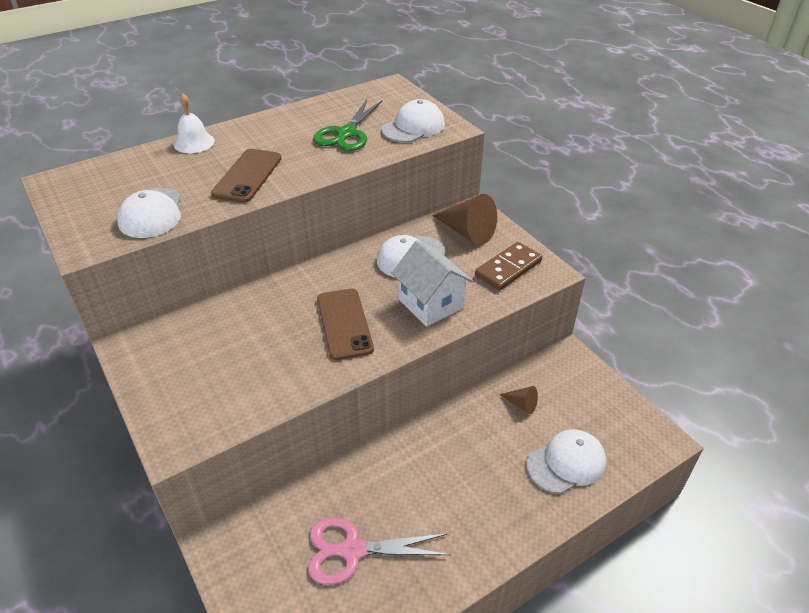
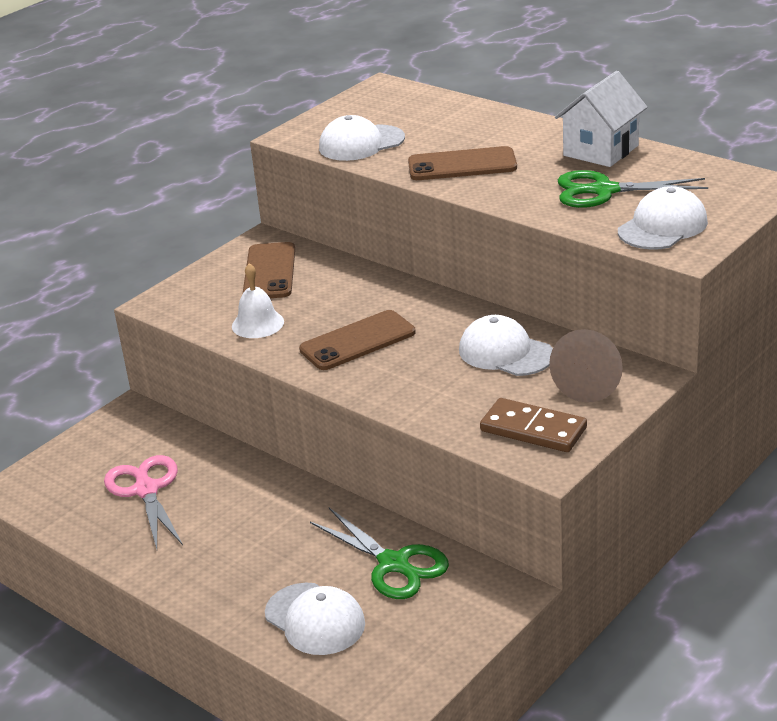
camera: 75 degrees right, 10 degrees down
white bell [174,93,215,153] -> white bell moved to [232,263,284,338]
white cap [381,99,445,143] -> white cap turned 75 degrees counterclockwise [618,186,708,250]
white house [392,240,473,327] -> white house moved to [555,71,648,167]
brown cone [499,386,538,414] -> green scissors [310,508,449,599]
none -> brown phone [243,242,295,298]

